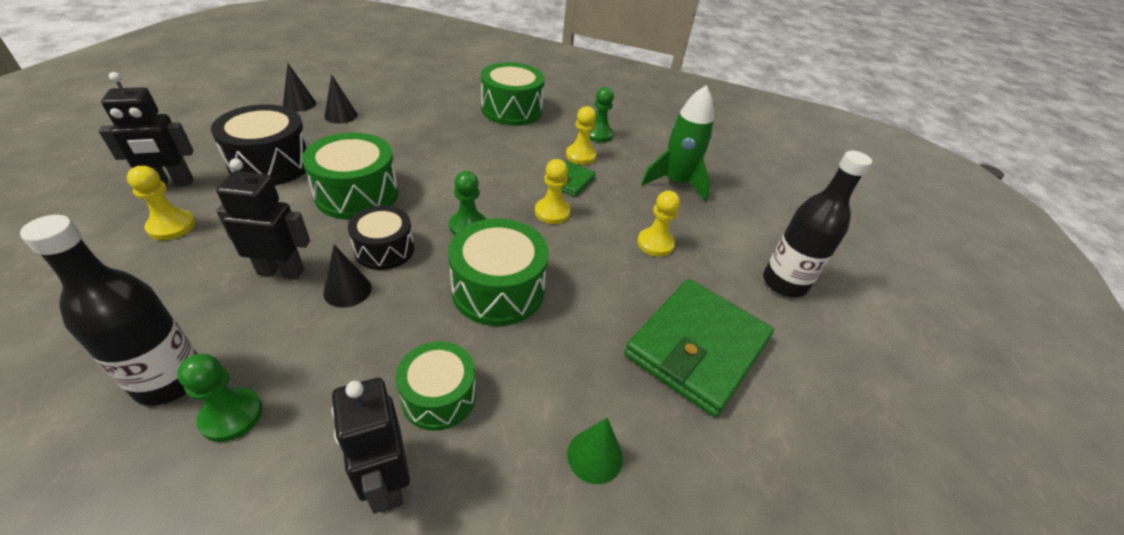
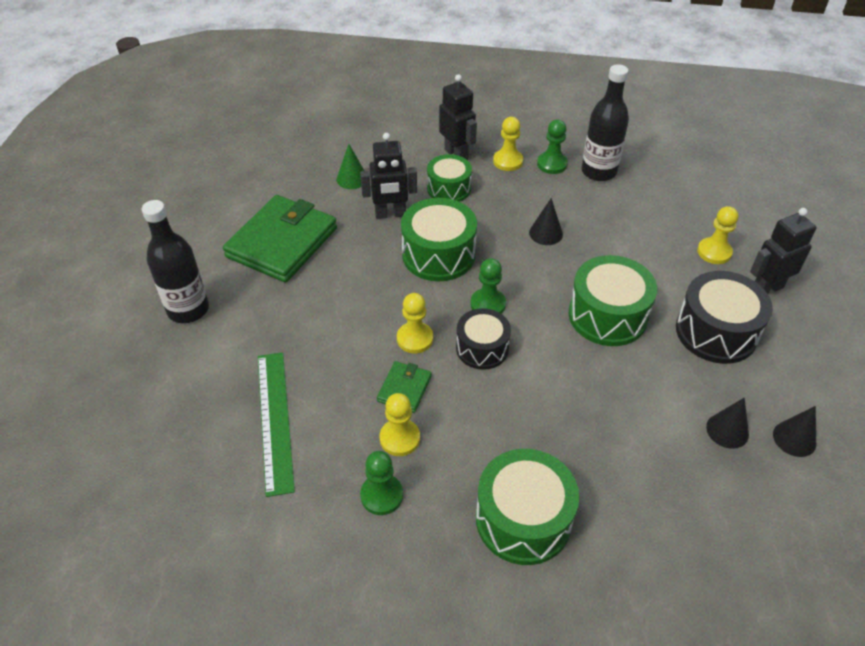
camera: 175 degrees right, 5 degrees up
black robot [216,159,310,279] -> black robot moved to [360,133,417,219]
black drum [348,206,414,270] -> black drum moved to [456,308,511,370]
yellow pawn [637,190,680,257] -> yellow pawn moved to [493,117,523,171]
green rocket [641,85,714,202] -> green ruler [258,352,295,497]

